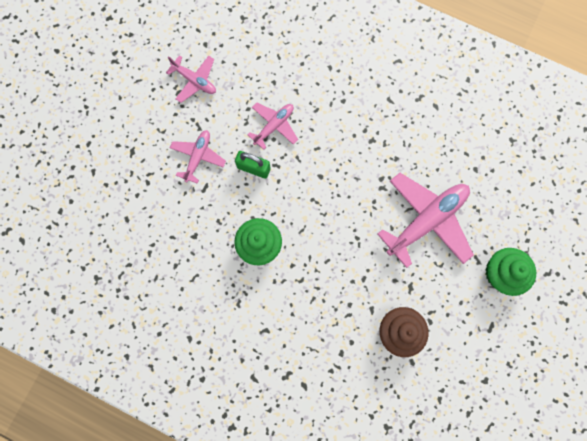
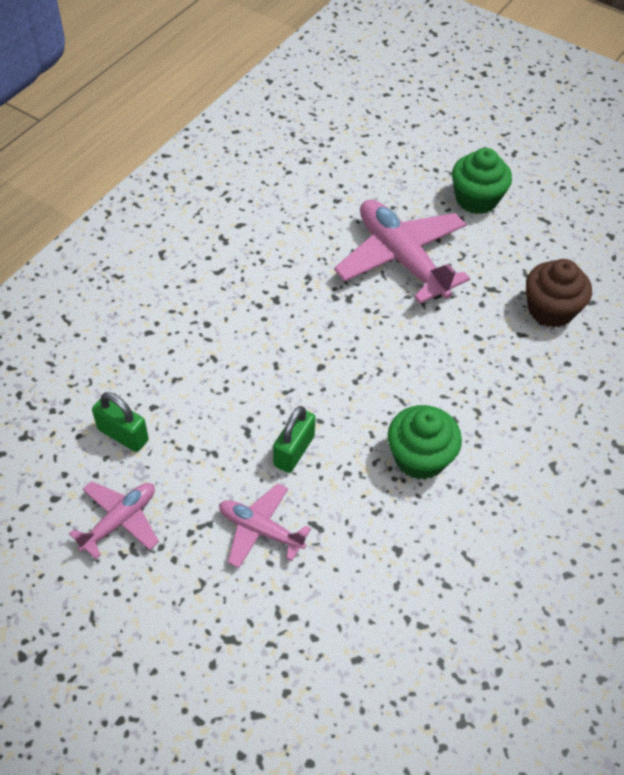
camera: 85 degrees left, 25 degrees down
pink plane [247,102,298,150] -> none
none -> green padlock [92,392,149,452]

